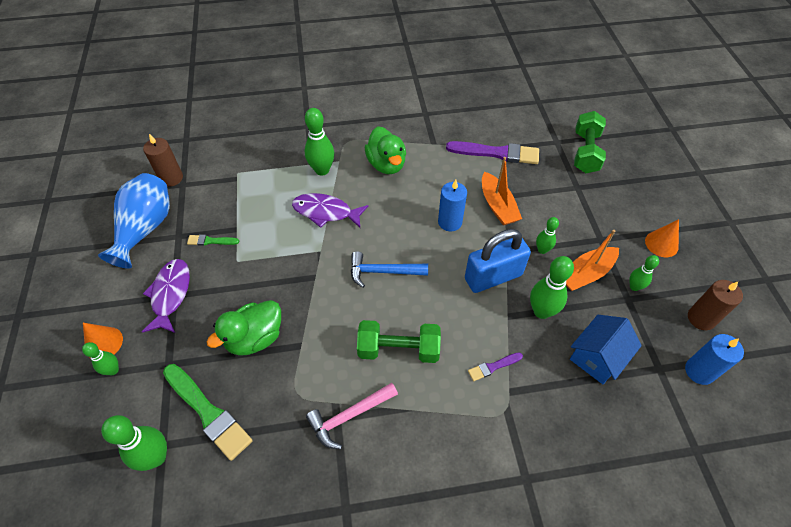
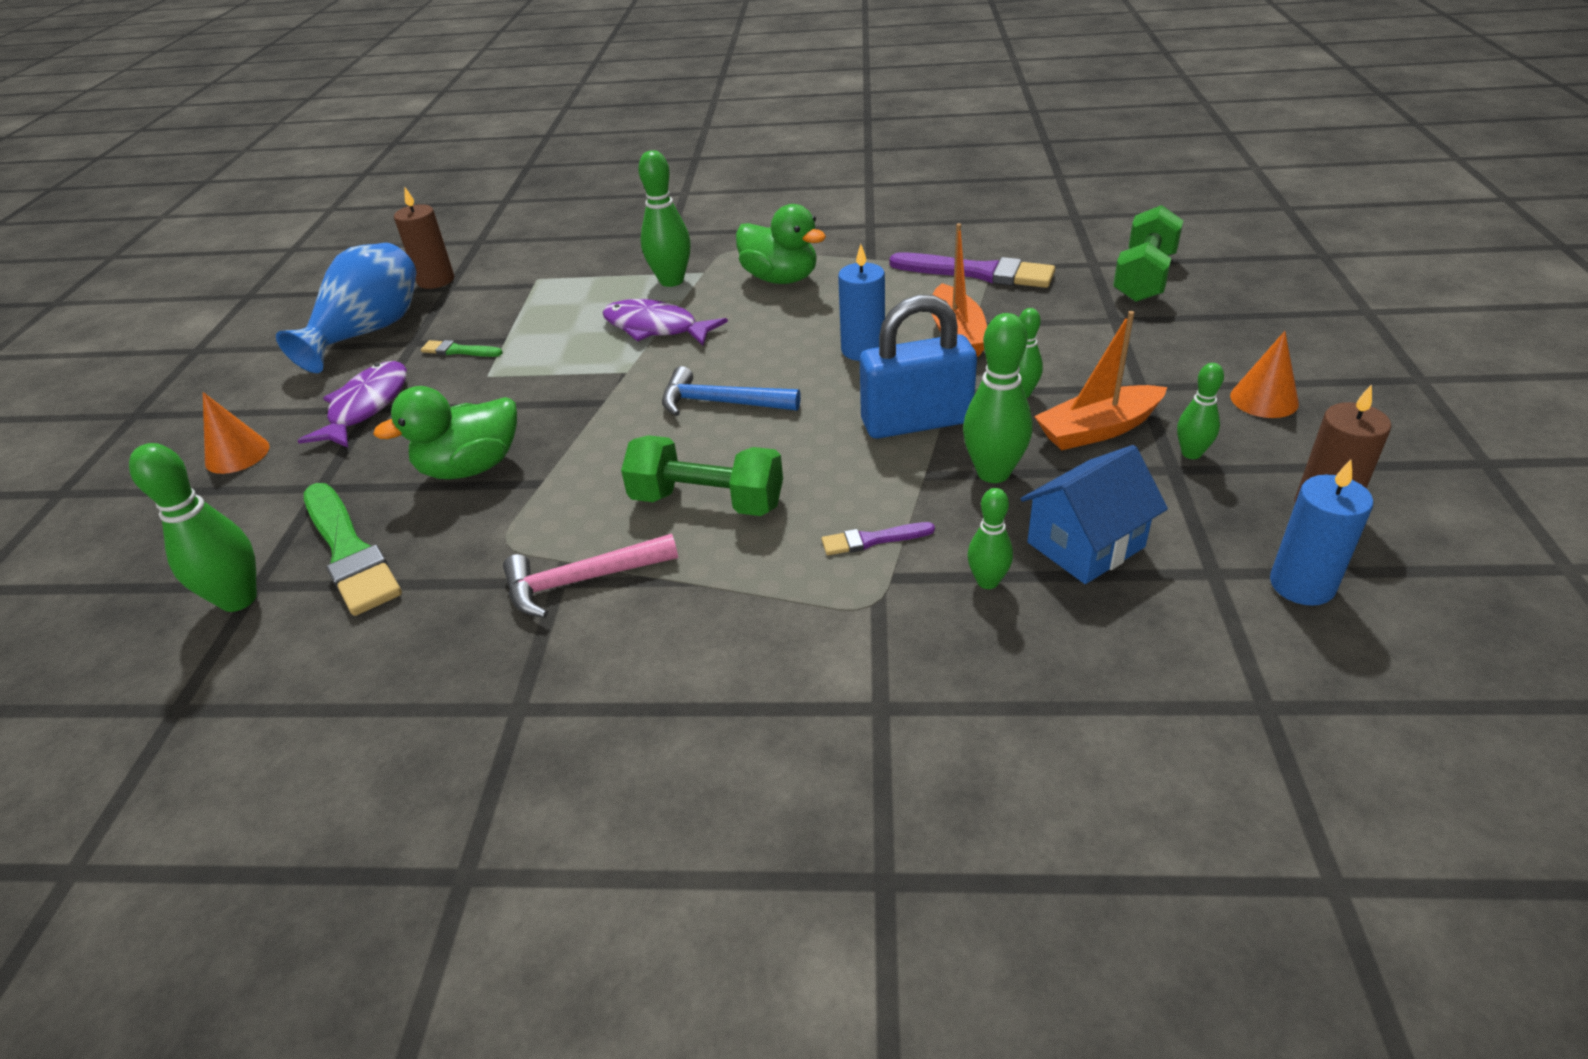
camera: 15 degrees right, 15 degrees down
green bowling pin [82,342,119,375] -> green bowling pin moved to [967,488,1013,589]
green duck [365,126,406,174] -> green duck turned 45 degrees counterclockwise [736,204,826,284]

